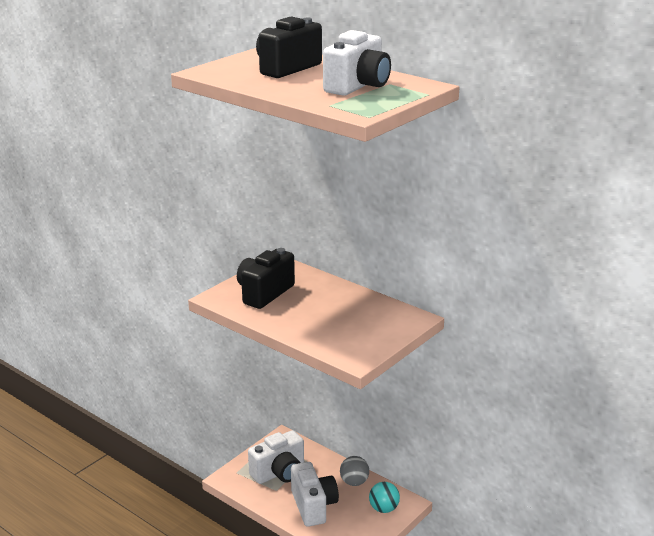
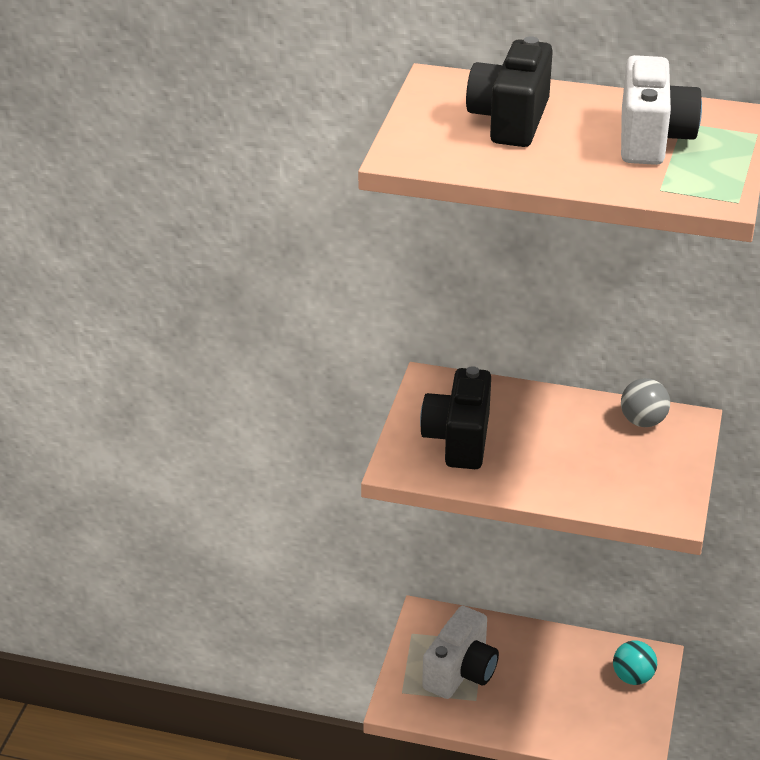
camera: 25 degrees left, 10 degrees up
white camera [291,462,339,527] -> none
grey ball [340,456,369,486] -> grey ball moved to [621,378,670,427]

